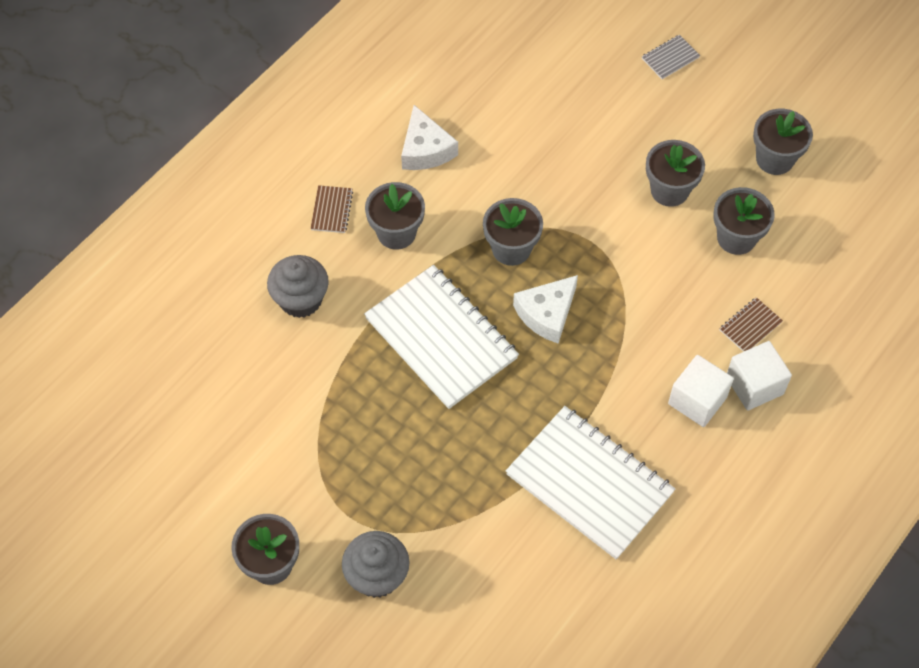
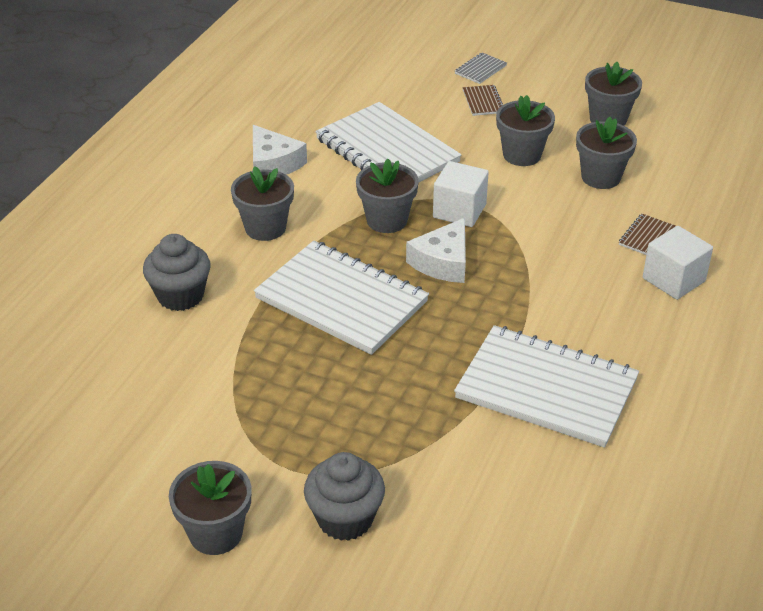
camera: 15 degrees left, 20 degrees down
brown notebook [310,185,353,233] -> brown notebook moved to [463,85,503,116]
white cube [668,355,734,427] -> white cube moved to [433,161,489,227]
none -> white notebook [315,102,462,183]

